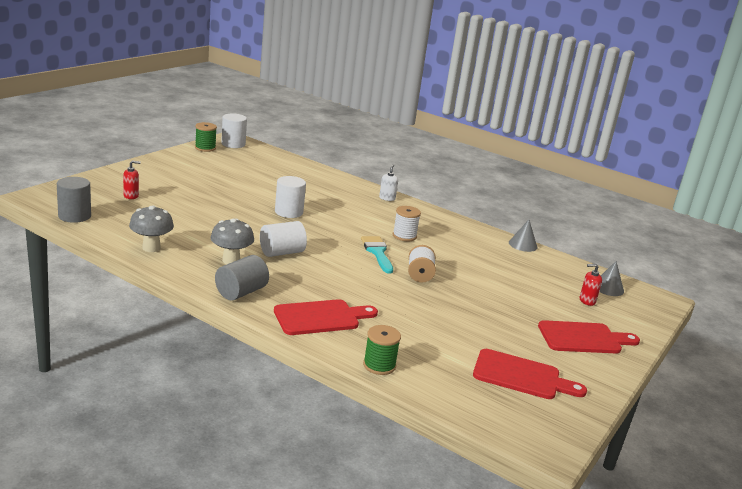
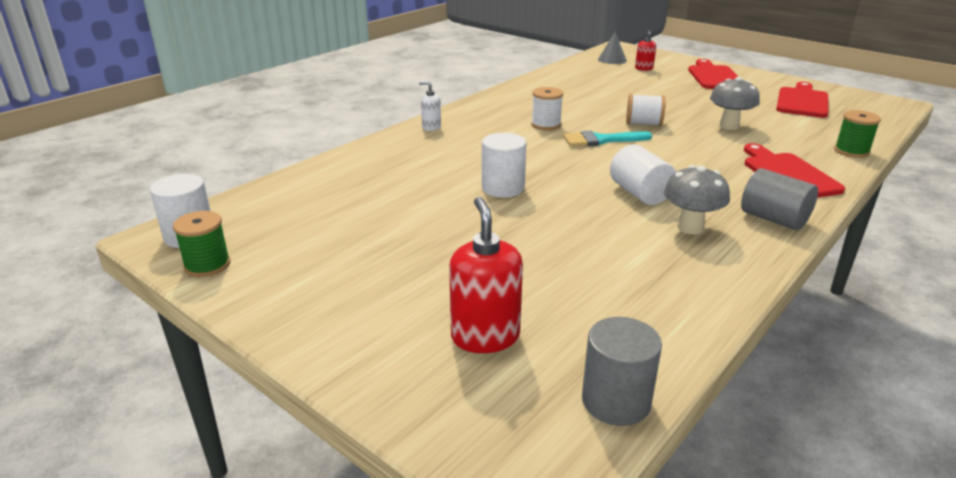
camera: 80 degrees left, 5 degrees up
red soap dispenser [123,160,141,199] -> red soap dispenser [449,197,523,353], size x1.81
grey mushroom [129,206,174,252] -> grey mushroom moved to [710,77,760,130]
grey cone [509,220,538,252] -> none

